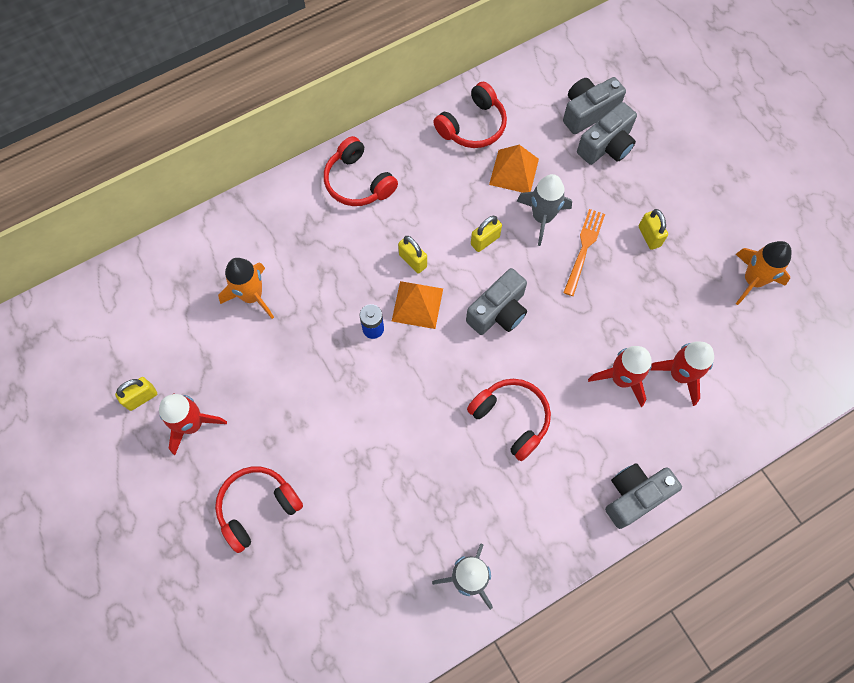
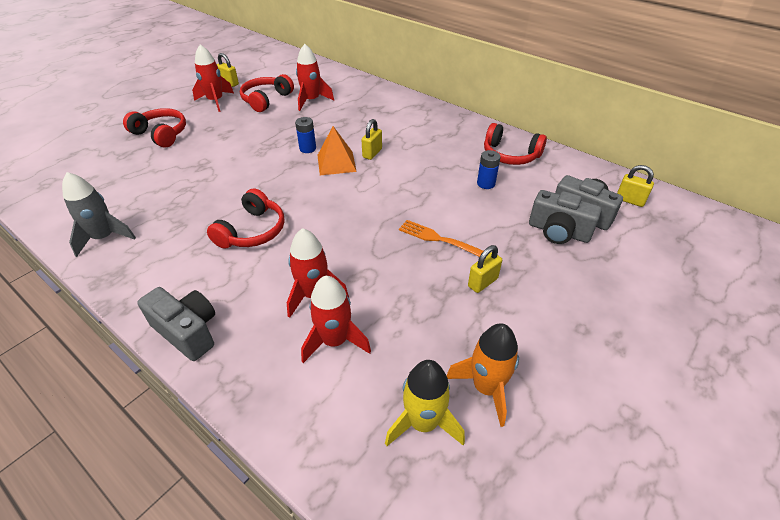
camera: 70 degrees right, 25 degrees down
orange rocket [218,258,274,319] -> red rocket [296,44,334,111]
red headphones [324,136,398,206] -> red headphones moved to [240,74,294,112]
grey camera [466,268,527,335] -> none
yellow padlock [471,216,502,252] -> yellow padlock moved to [617,165,654,207]
orange pyramid [489,145,539,193] -> blue battery [477,150,501,189]
grey rocket [517,174,572,246] -> none
orange fork [563,209,605,296] -> orange fork turned 150 degrees counterclockwise [399,220,483,257]
none -> yellow rocket [385,360,465,446]

